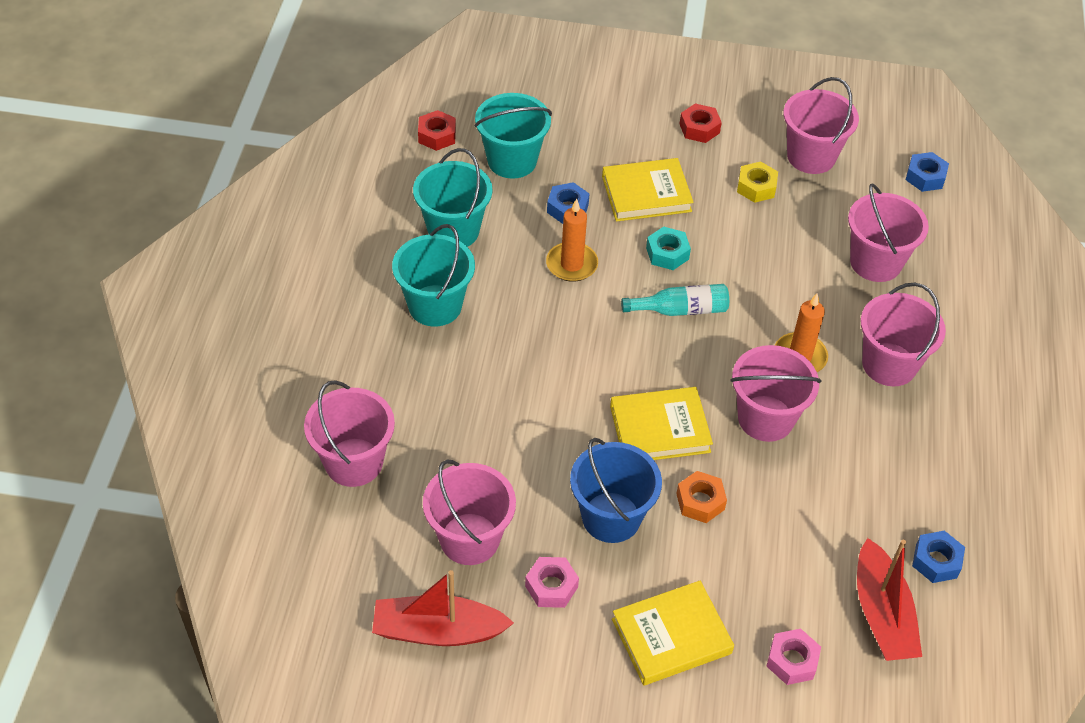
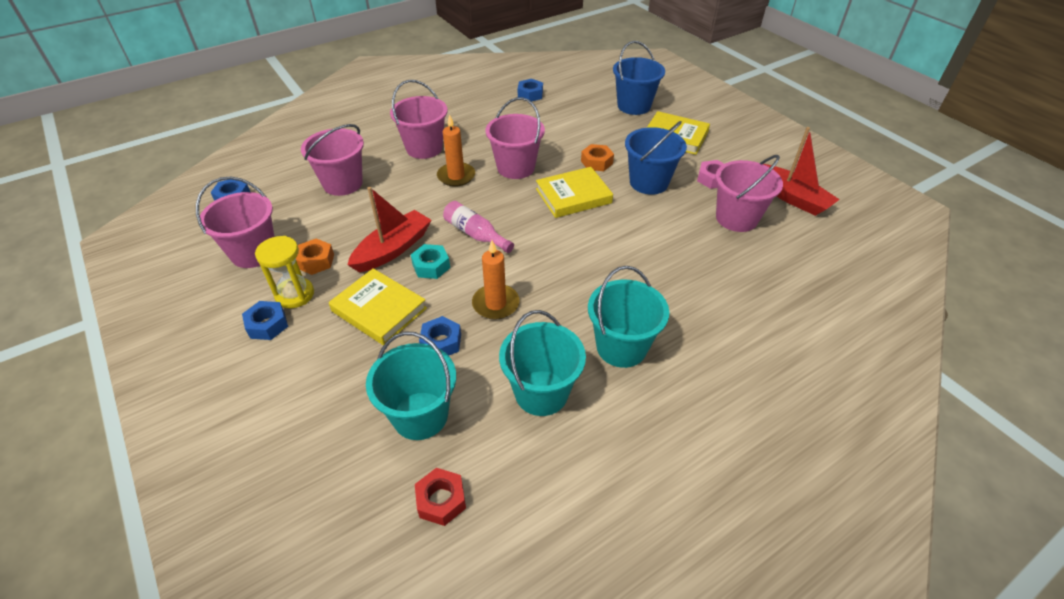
camera: 130 degrees left, 5 degrees down
pink bucket [304,380,395,487] -> none
yellow book [610,387,713,460] -> yellow book turned 60 degrees counterclockwise [536,167,613,218]
turquoise bottle [621,284,729,316] -> pink bottle [443,201,514,253]
red nut [679,103,722,143] -> blue nut [242,301,288,340]
yellow nut [737,161,778,203] -> orange nut [296,238,334,275]
pink nut [766,629,821,685] -> blue bucket [613,41,665,115]
red boat [857,538,922,661] -> red boat moved to [347,187,431,272]
none -> yellow hourglass [255,236,314,308]

